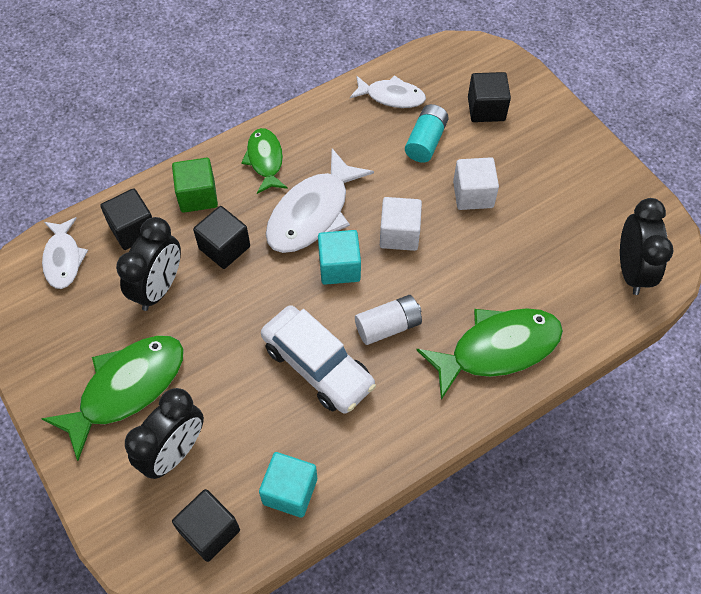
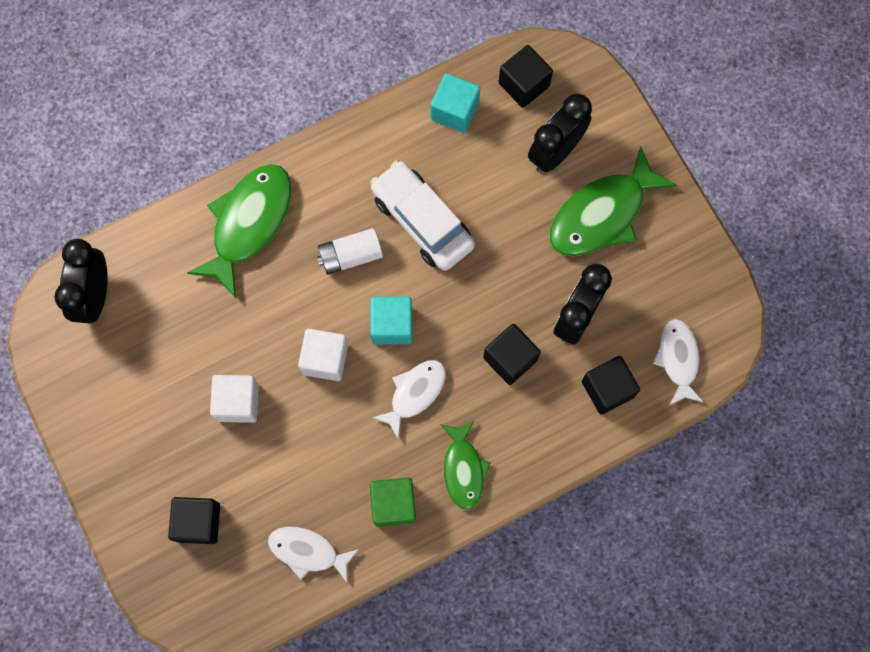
camera: 175 degrees left, 15 degrees up
green cube [172,158,218,213] -> green cube moved to [370,477,416,527]
white fish [266,149,374,253] -> white fish [372,360,446,439], size x0.60
turquoise battery [405,104,449,163] -> none
green fish [416,308,563,400] -> green fish turned 135 degrees clockwise [187,164,291,298]

